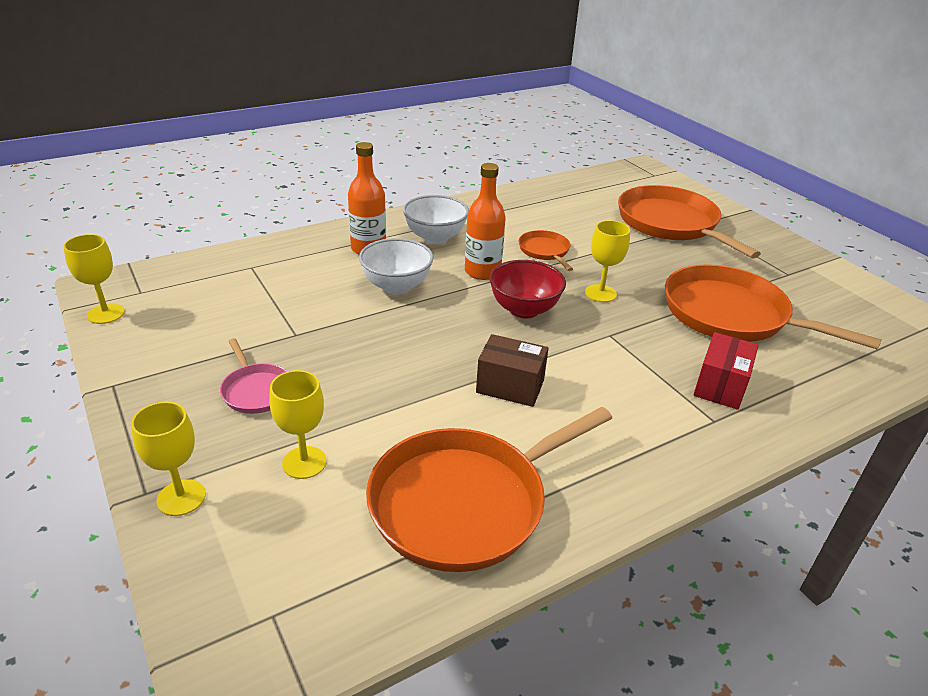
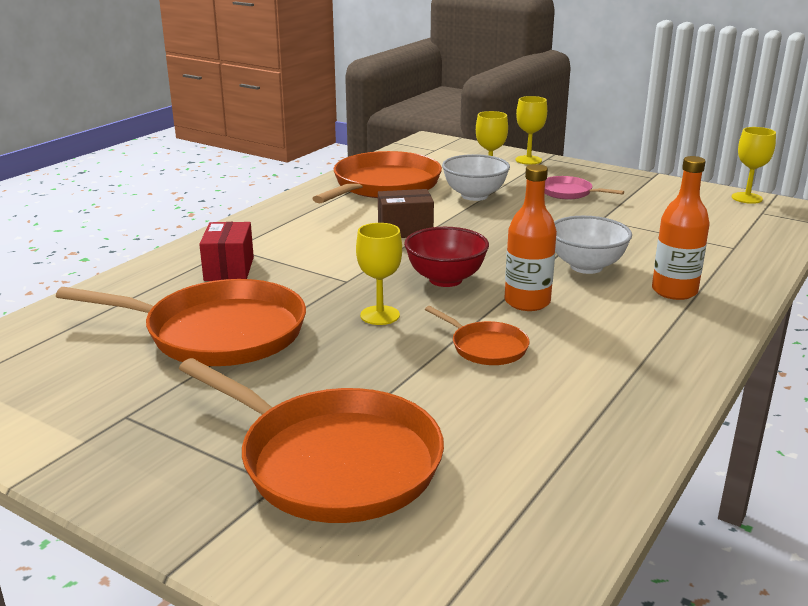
camera: 155 degrees right, 10 degrees down
white bowl [403,195,469,244] -> white bowl moved to [442,154,510,201]

